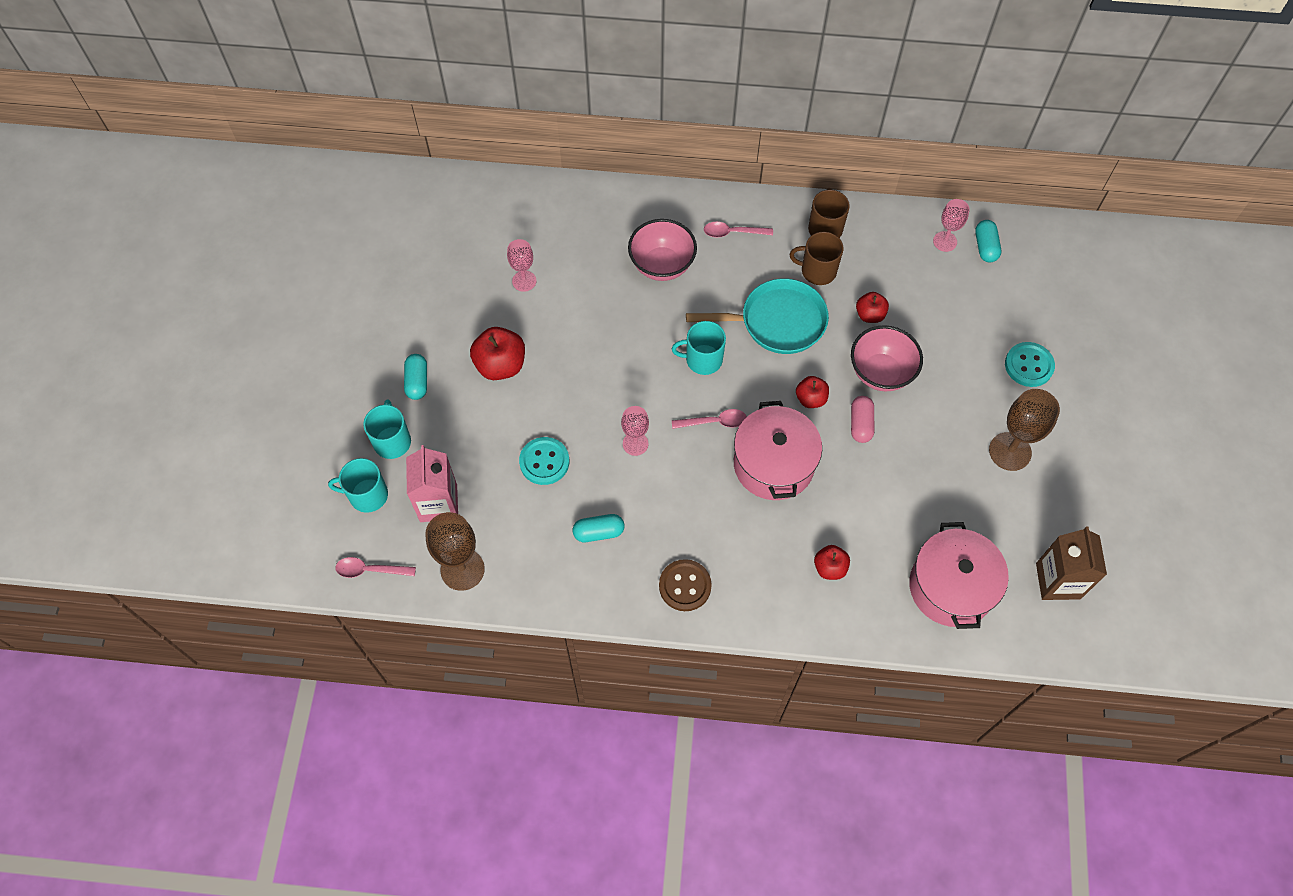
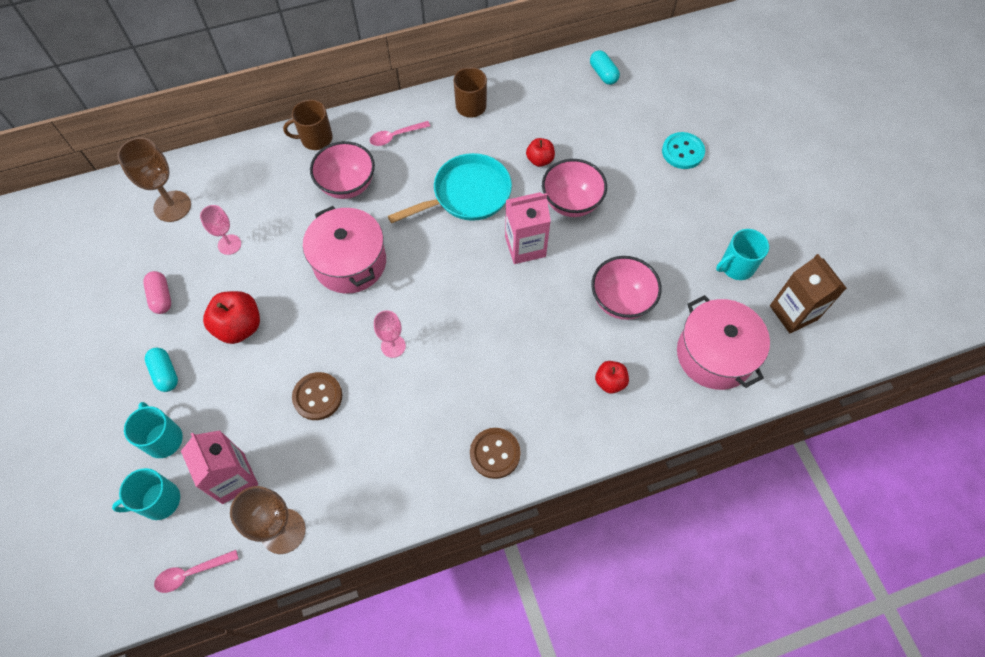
camera: 25 degrees left, 0 degrees up
turquoise button [519,437,569,485] -> brown button [292,372,342,420]
turquoise capsule [573,514,624,542] -> none
turquoise mug [672,321,726,375] -> turquoise mug moved to [716,229,769,280]
pink spoon [672,409,747,429] -> none
pink pot [734,401,822,500] -> pink pot moved to [303,206,386,293]
brown mug [790,232,844,285] -> brown mug moved to [283,100,333,150]
red apple [796,376,829,408] -> pink carton [505,192,551,264]
pink capsule [851,396,874,443] -> pink capsule moved to [143,271,171,314]
pink goblet [933,199,970,252] -> none
brown goblet [989,389,1060,471] -> brown goblet moved to [117,138,191,222]
none -> pink bowl [591,256,662,320]

